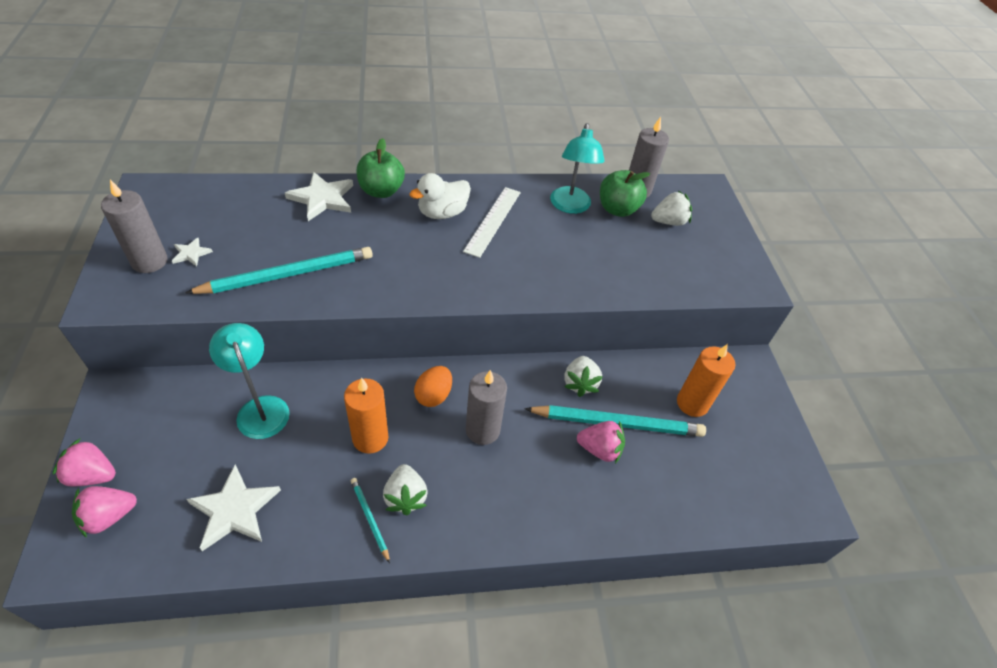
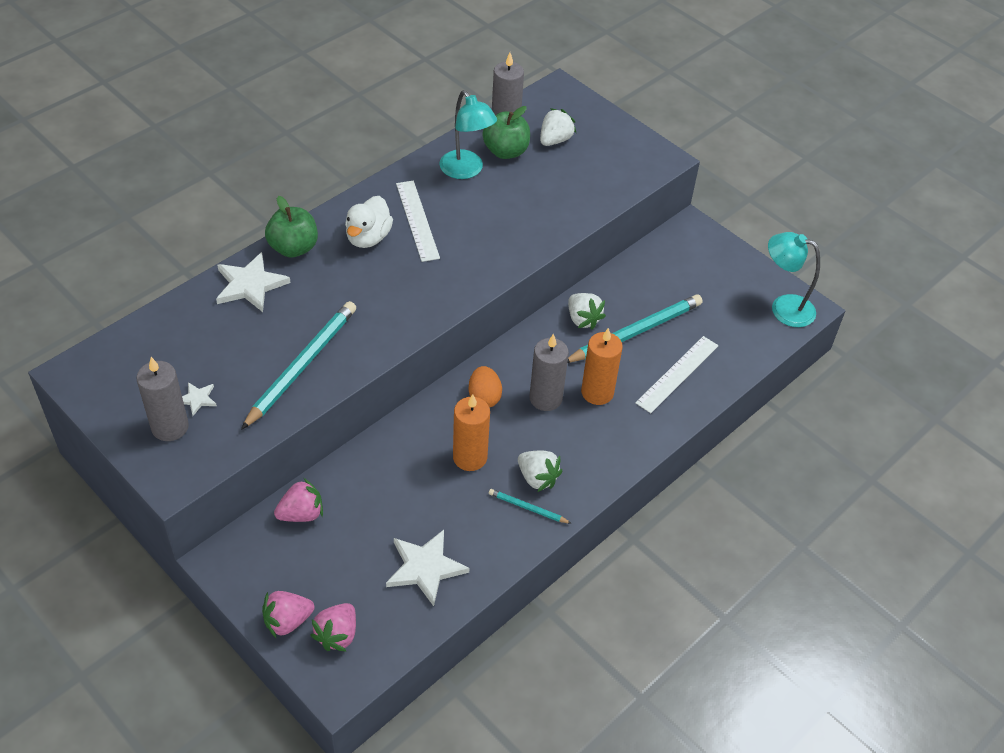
camera: 35 degrees left, 0 degrees up
turquoise lamp [209,323,290,439] -> turquoise lamp moved to [768,232,820,327]
pink strawberry [577,421,625,464] -> pink strawberry moved to [274,478,323,522]
orange candle [677,344,735,417] -> orange candle moved to [581,328,623,405]
none -> white ruler [635,336,719,413]

